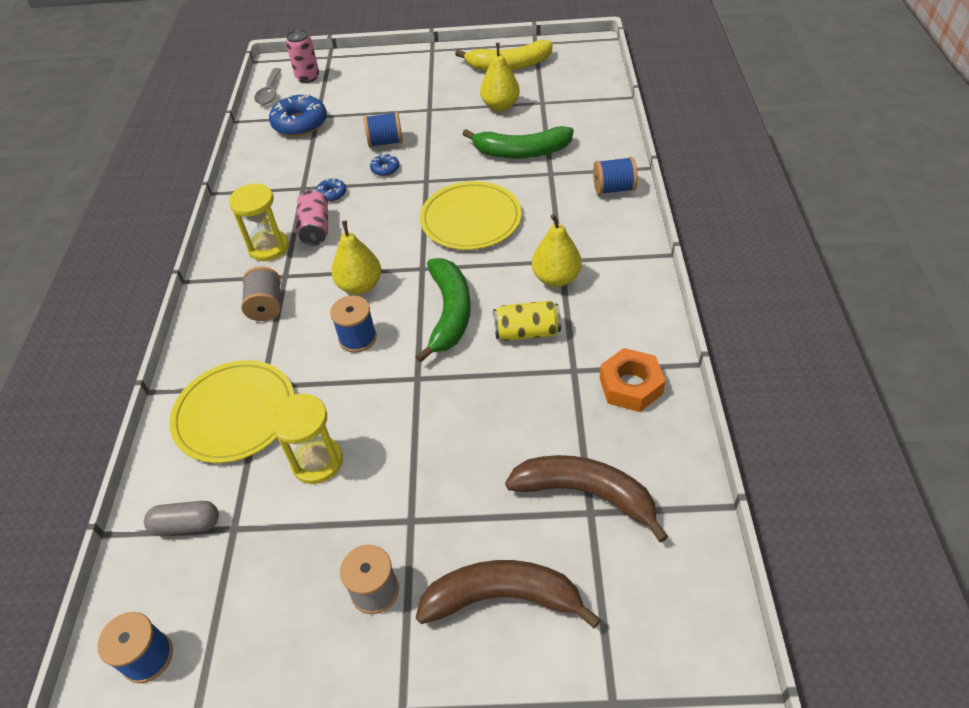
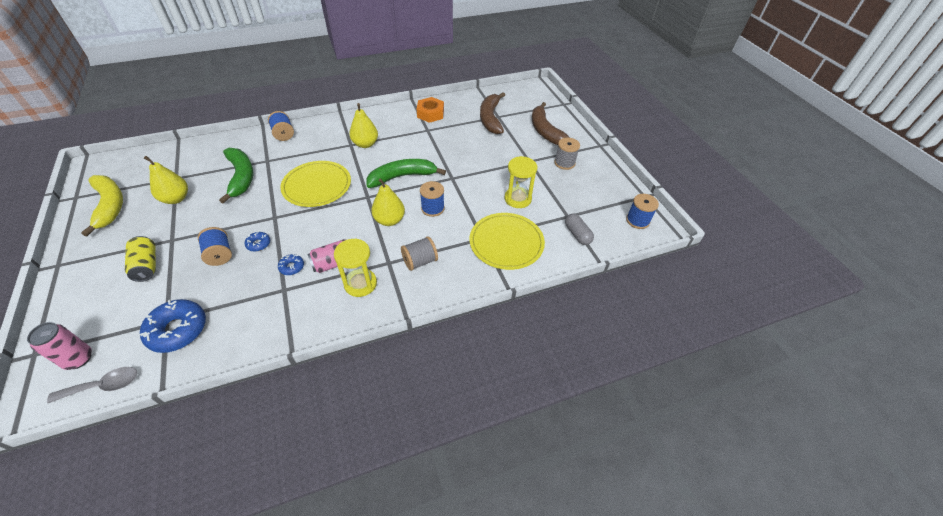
camera: 115 degrees left, 0 degrees up
yellow can [493,301,561,341] -> yellow can moved to [125,236,156,282]

